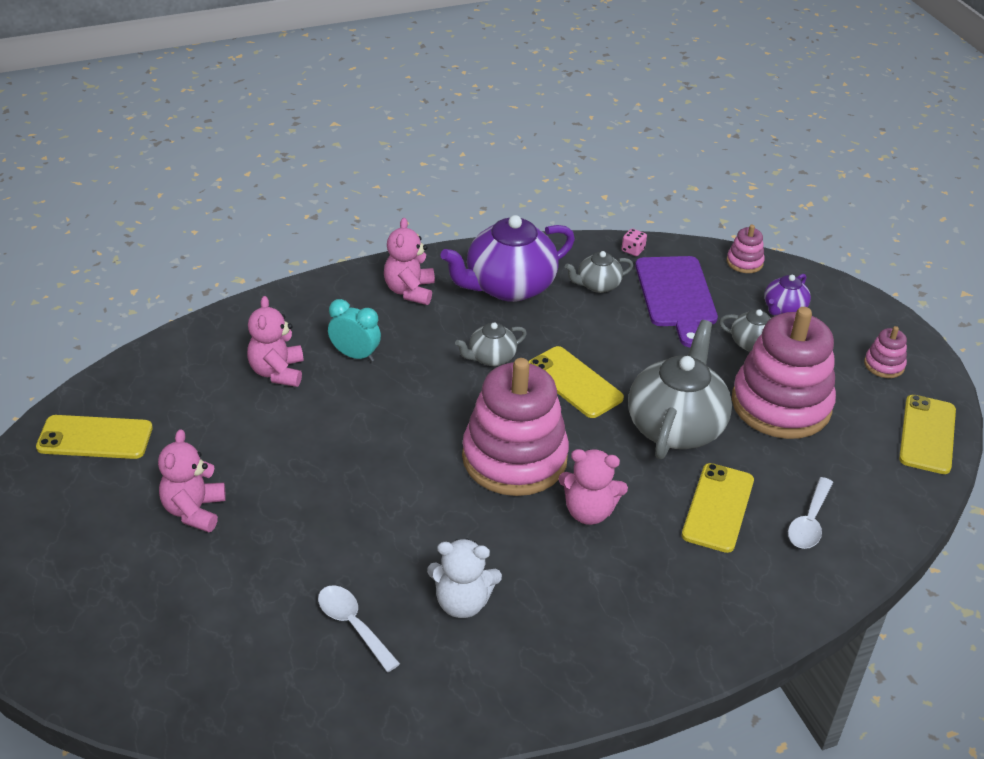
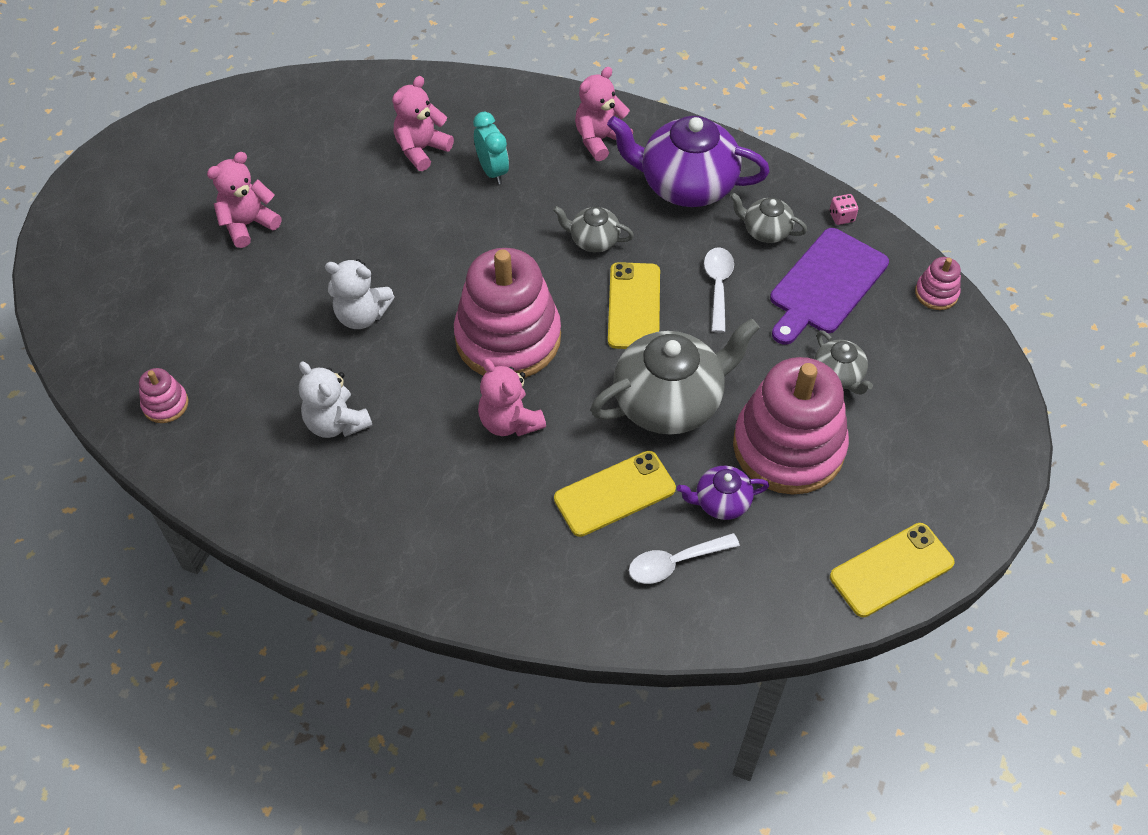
camera: 45 degrees right, 15 degrees up
yellow phone [36,415,153,459] -> none
white spoon [318,586,400,672] -> white spoon moved to [704,247,734,333]
purple teapot [764,274,811,315] -> purple teapot moved to [677,466,769,520]
pink stacking toy [864,326,907,378] -> pink stacking toy moved to [139,368,188,423]
none -> white teddy bear [325,259,394,329]

